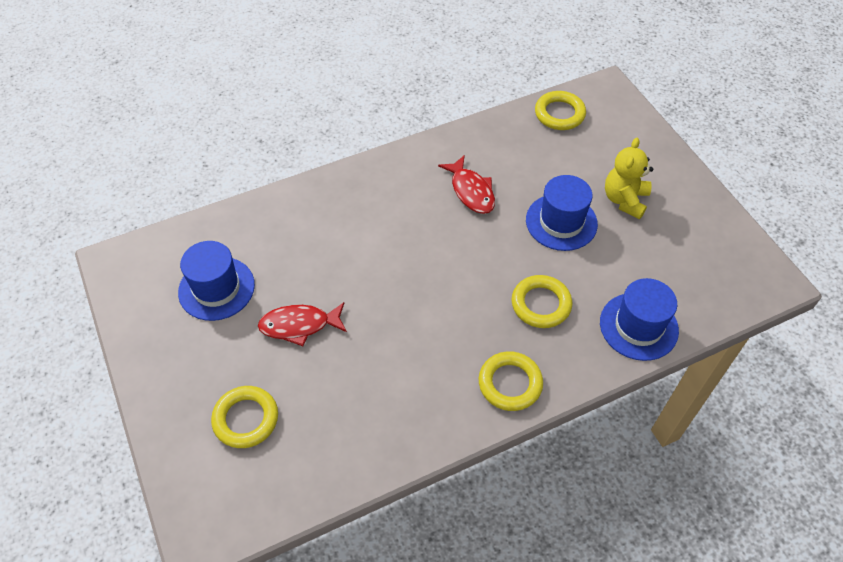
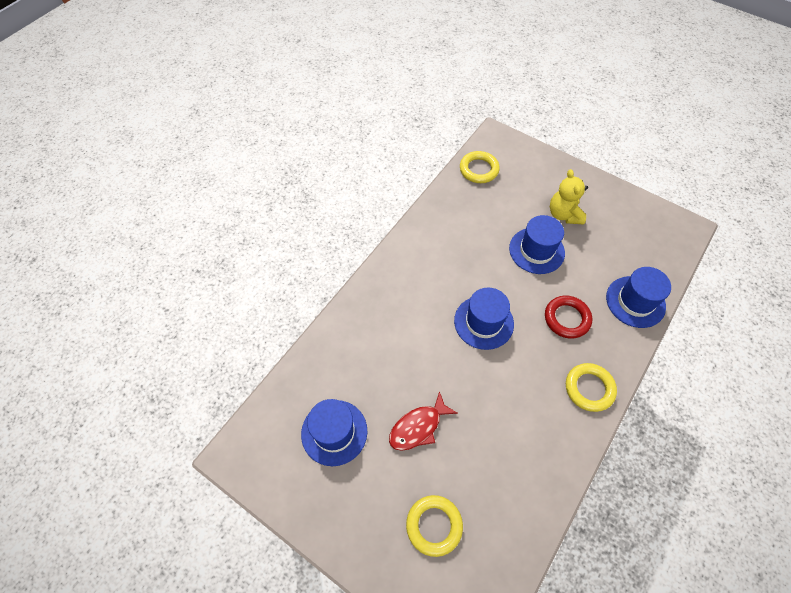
camera: 30 degrees left, 5 degrees up
red fish [438,155,495,214] -> none
yellow ring [512,275,572,328] -> red ring [545,296,592,339]
none -> blue hat [454,287,514,350]

